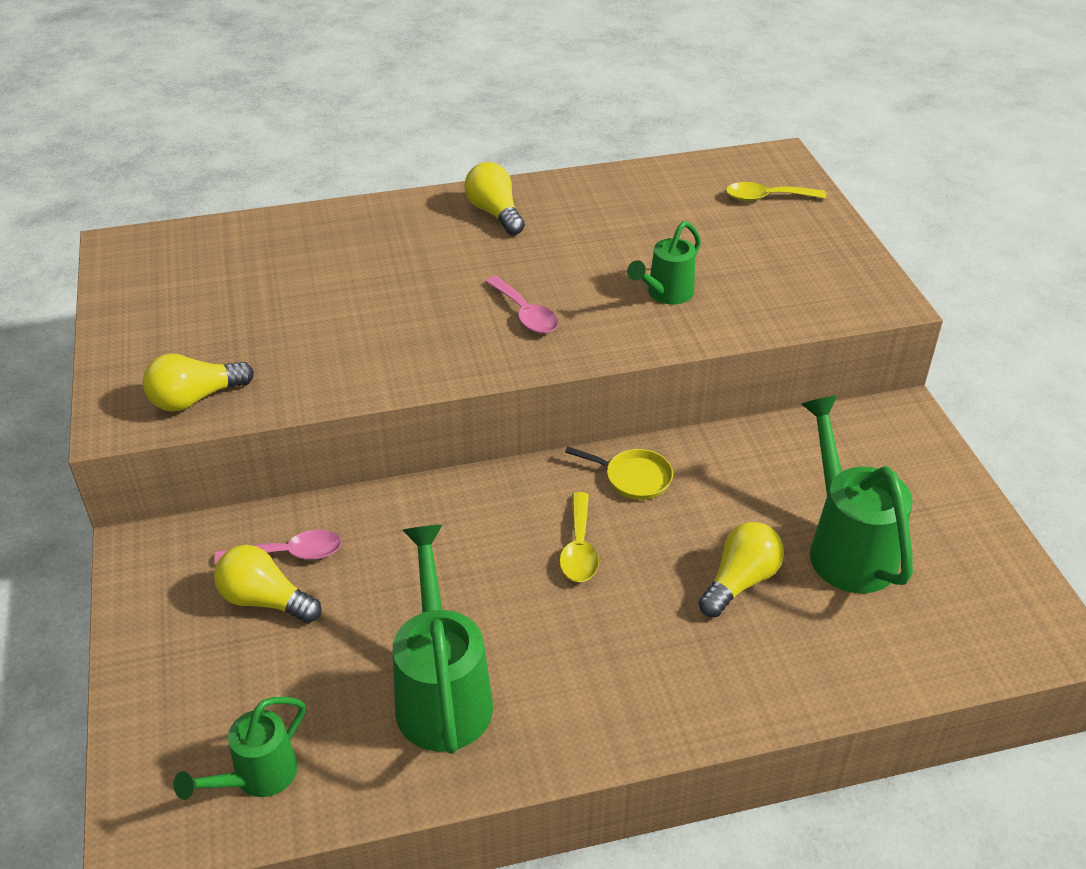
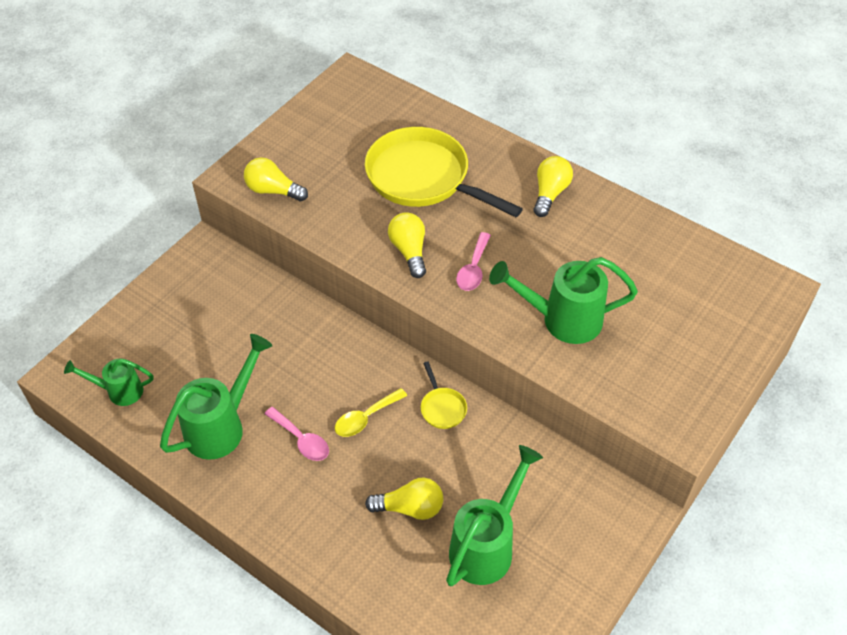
camera: 50 degrees right, 10 degrees up
yellow light bulb [214,545,321,623] -> yellow light bulb moved to [388,212,426,278]
pink spoon [215,530,342,565] -> pink spoon moved to [264,407,329,461]
green watering can [627,221,701,305] -> green watering can [489,257,638,344], size x1.67
yellow spoon [726,182,826,201] -> none
none -> yellow pan [365,127,523,217]

